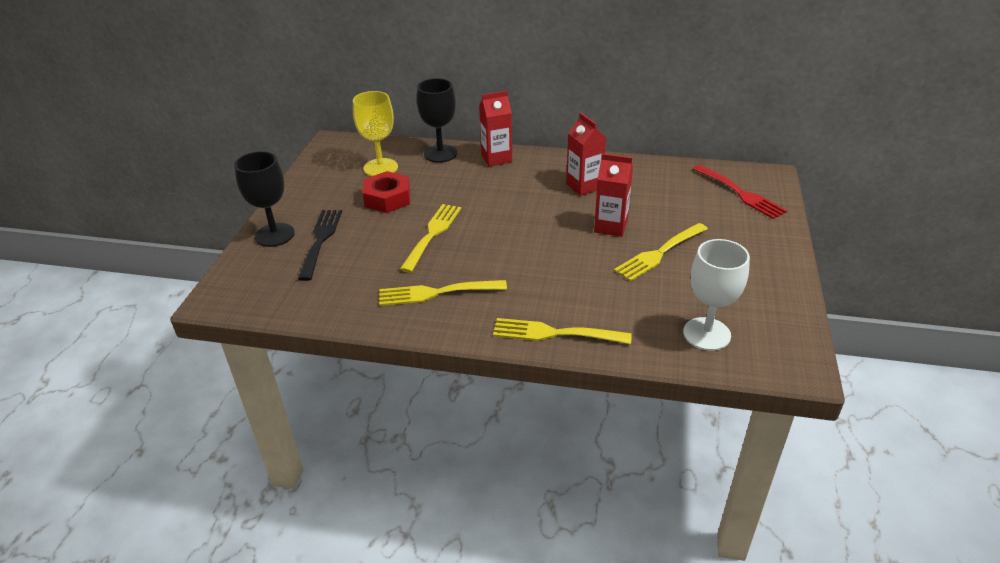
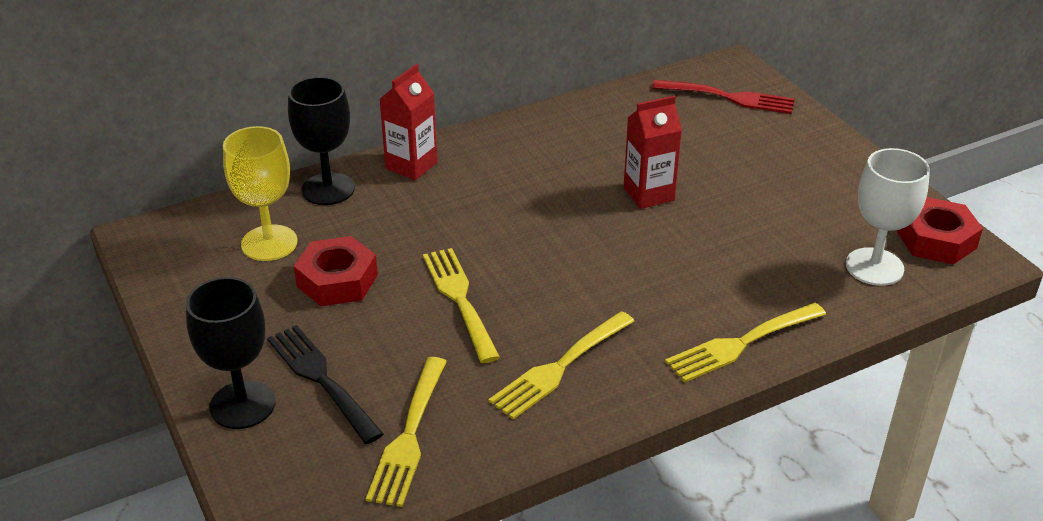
camera: 40 degrees left, 0 degrees up
red carton [566,113,606,196] -> none
yellow fork [614,223,708,281] -> yellow fork moved to [366,357,447,507]
none -> red nut [897,197,983,265]

